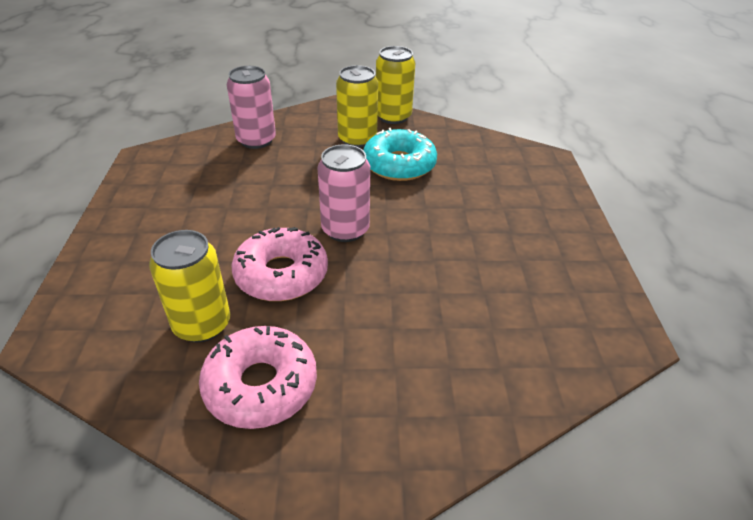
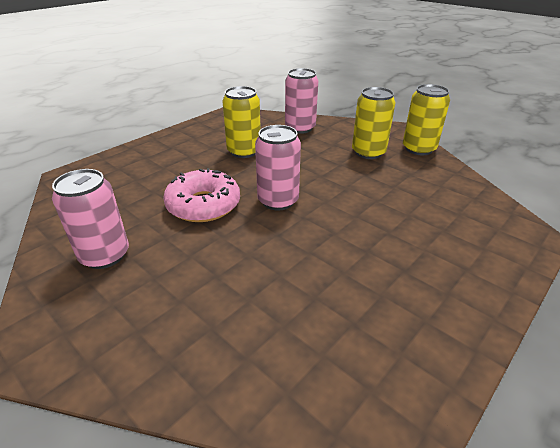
camera: 45 degrees right, 5 degrees down
yellow can [149,230,230,342] -> yellow can moved to [222,86,261,158]
pink donut [199,326,317,429] -> pink can [52,169,129,269]
turquoise donut [363,128,437,181] -> none

